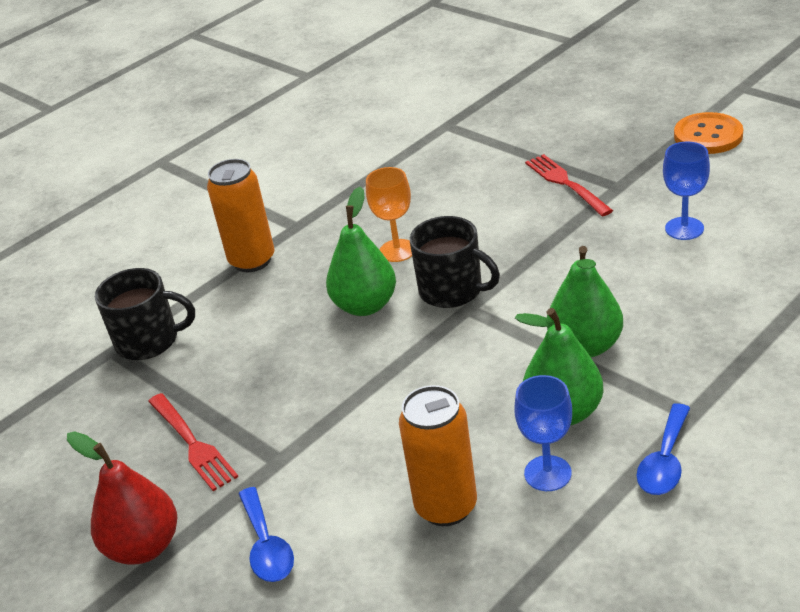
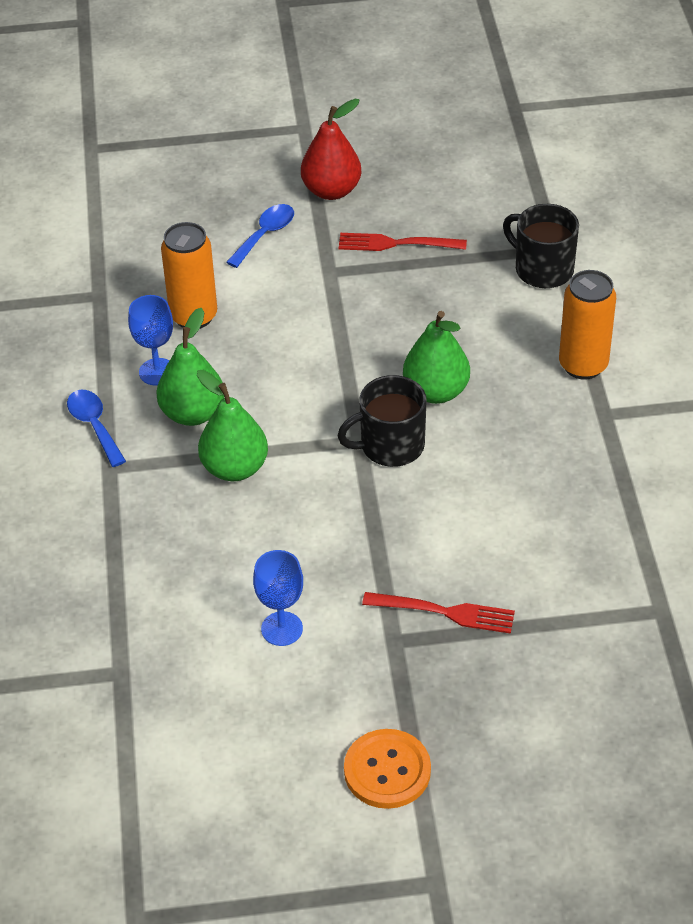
camera: 125 degrees right, 10 degrees up
black mug [95,268,195,360] -> black mug turned 90 degrees clockwise [503,204,579,288]
blue spoon [239,487,294,582] -> blue spoon turned 105 degrees clockwise [226,204,294,268]
orange goblet [366,167,412,262] -> none

